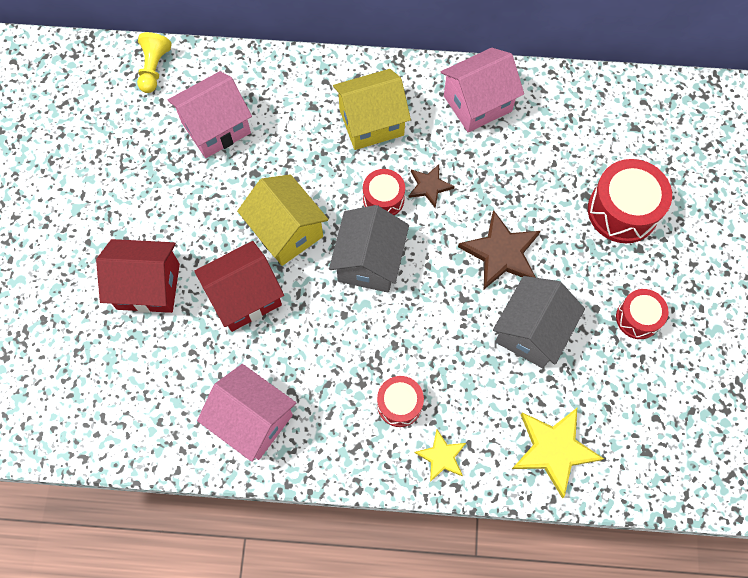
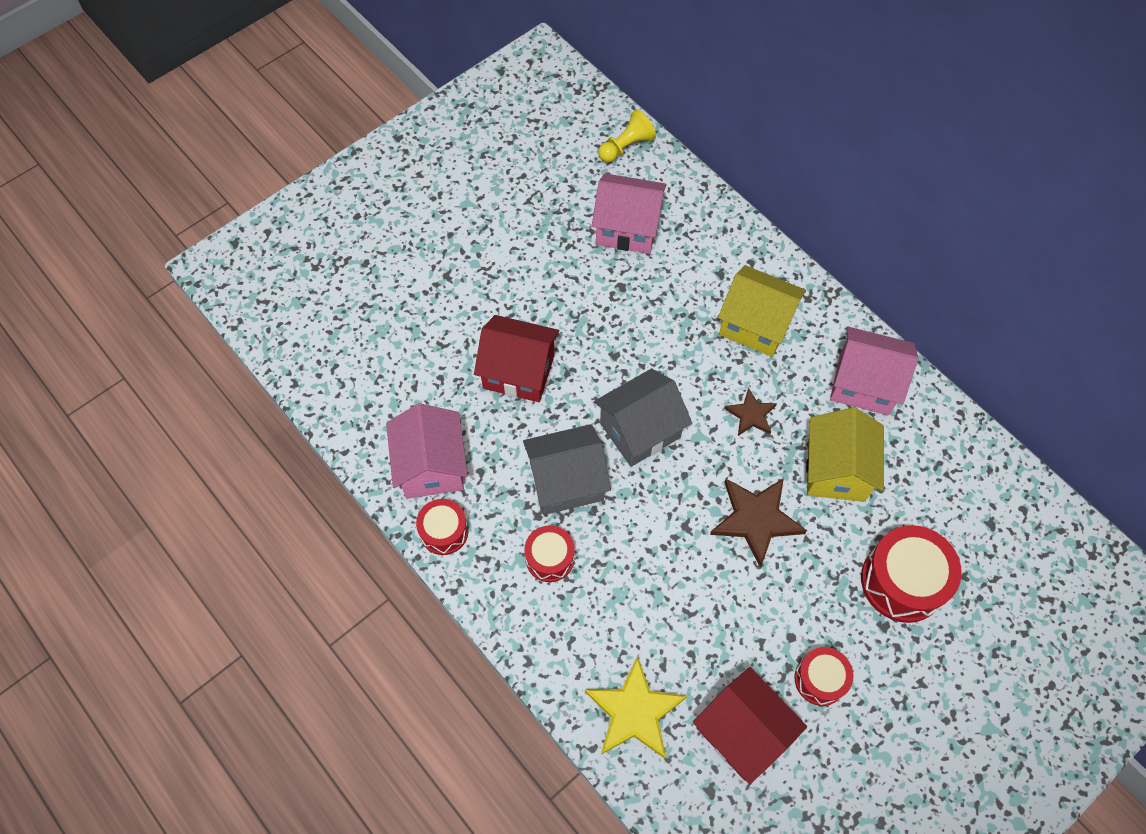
camera: 45 degrees right, 5 degrees down
red house [96,239,180,313] -> red house moved to [693,667,807,784]
yellow house [237,174,329,266] -> yellow house moved to [806,407,884,502]
red drum [363,169,405,216] -> red drum moved to [416,499,468,555]
yellow star [414,429,466,482] -> none
grey house [493,276,585,368] -> grey house moved to [523,424,611,515]

